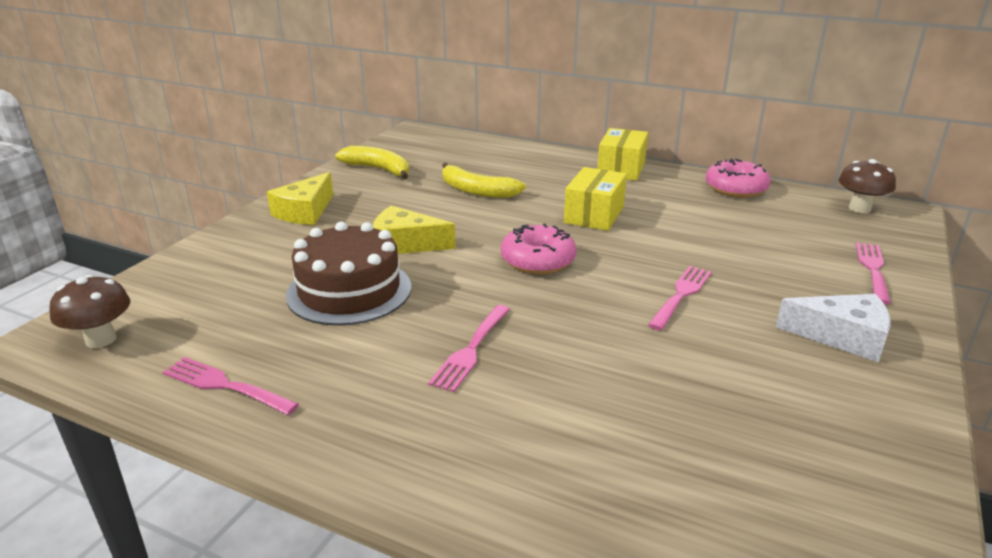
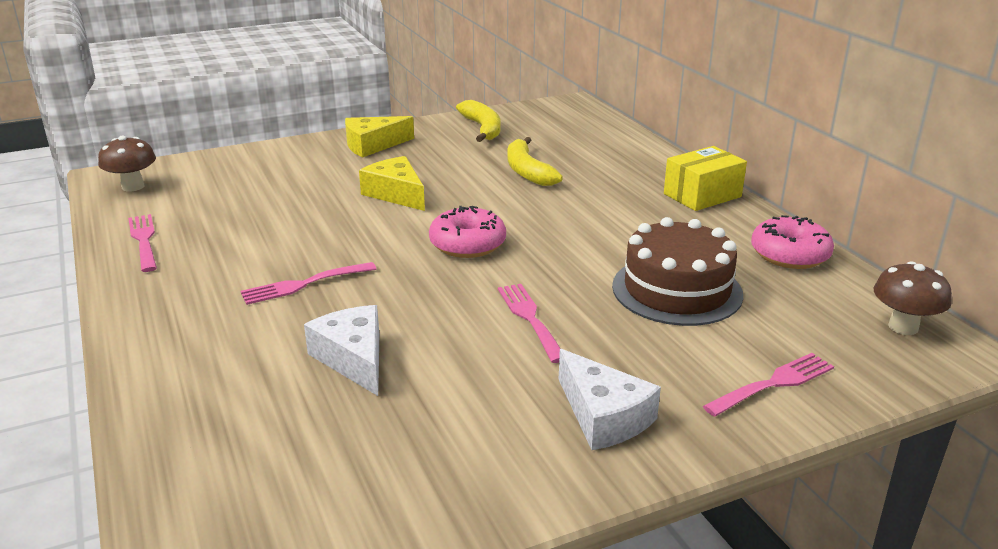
camera: 40 degrees right, 0 degrees up
brown cake [286,222,411,326] -> brown cake moved to [612,217,743,326]
yellow box [564,167,627,231] -> none
pink fork [648,266,712,331] -> pink fork turned 90 degrees counterclockwise [498,284,561,363]
none -> white cheese [304,305,379,396]

